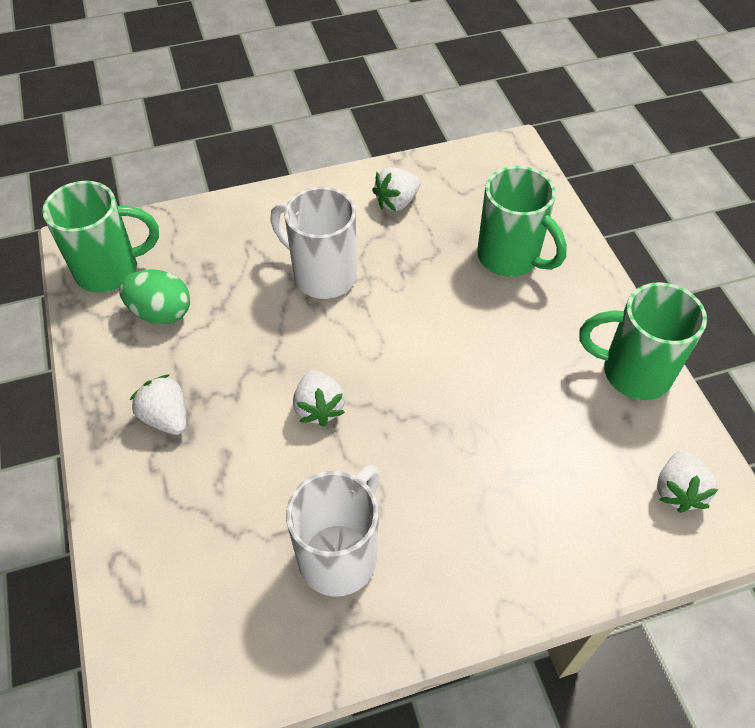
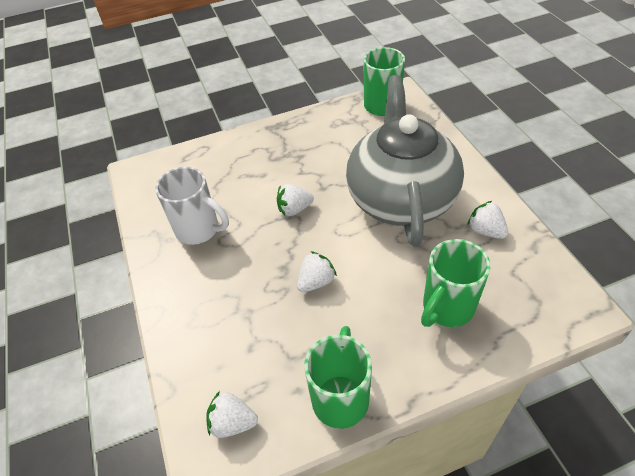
camera: 90 degrees right, 5 degrees down
green egg [119,269,190,325] -> none
white strawberry [130,374,186,435] -> white strawberry moved to [297,251,337,292]
white mug [270,187,357,299] -> grey teapot [346,75,464,247]

